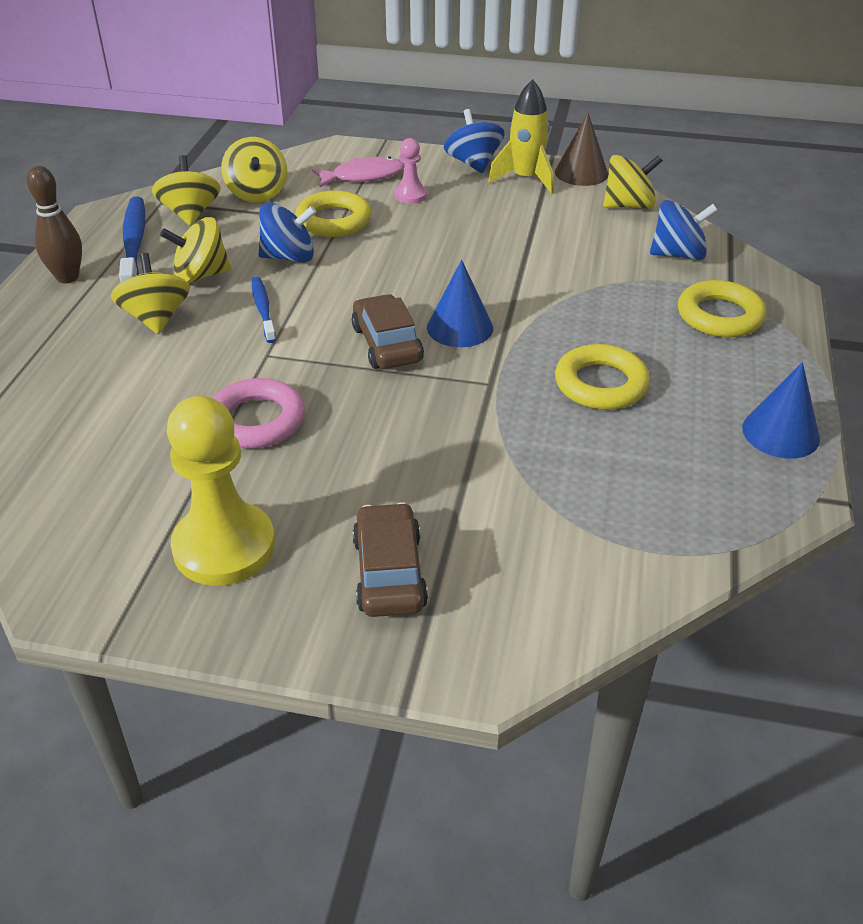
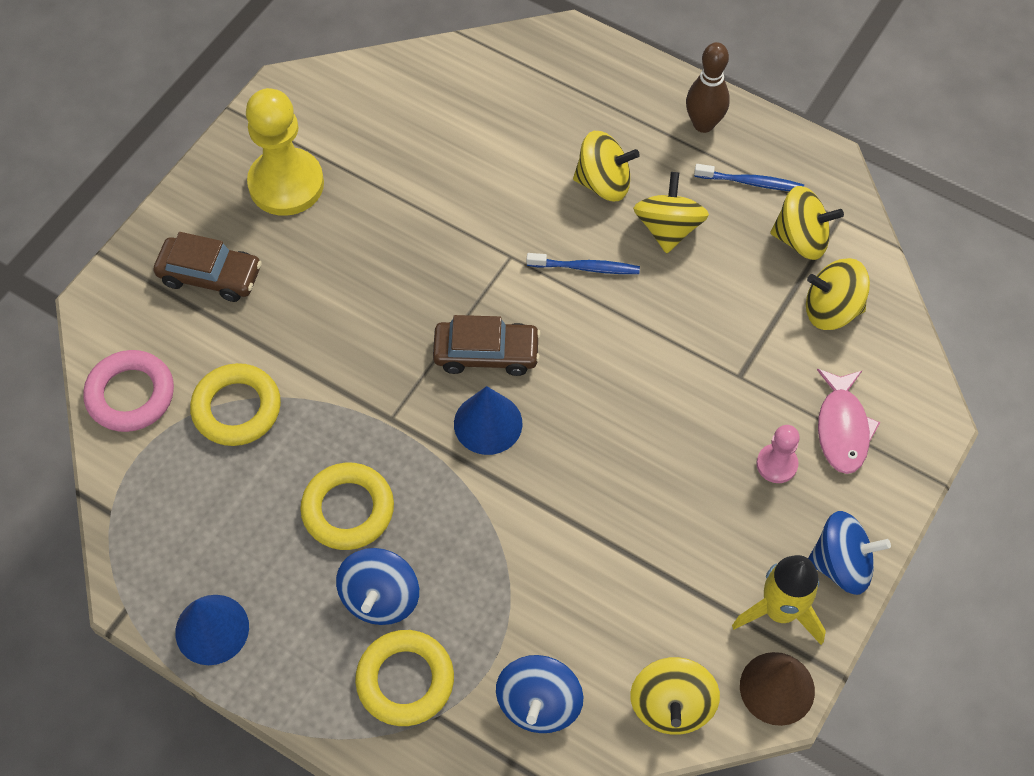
camera: 110 degrees right, 20 degrees up
blue toothbrush [119,197,145,282] -> blue toothbrush [694,164,804,191], size x0.60
pink ring [213,378,305,448] -> pink ring moved to [83,350,174,432]
blue spinning top [259,202,316,263] -> blue spinning top moved to [336,548,419,625]
yellow ring [295,190,371,237] -> yellow ring moved to [190,363,281,446]

